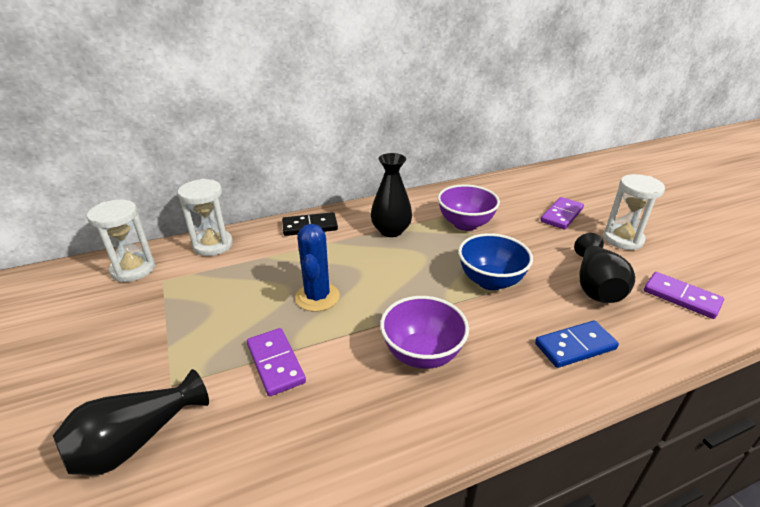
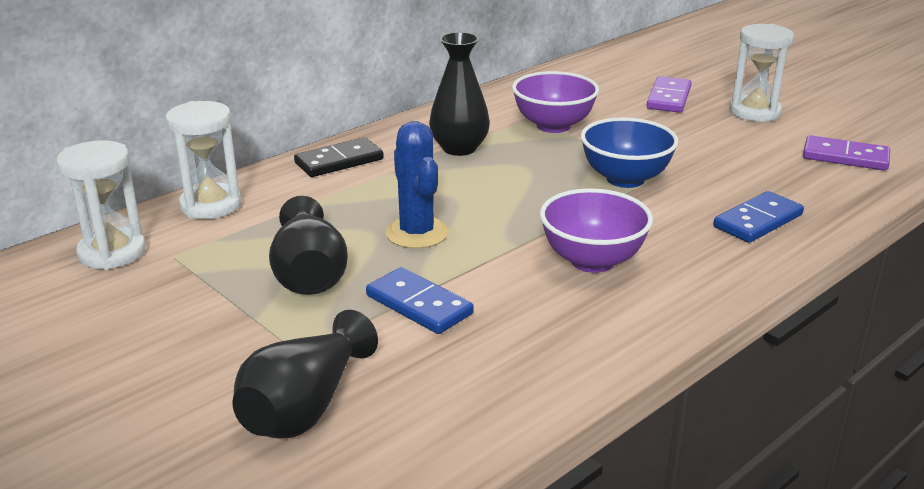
camera: 20 degrees left, 5 degrees down
purple domino [247,328,306,396] -> blue domino [366,267,474,334]
black vase [574,233,635,303] -> black vase moved to [269,196,348,295]

